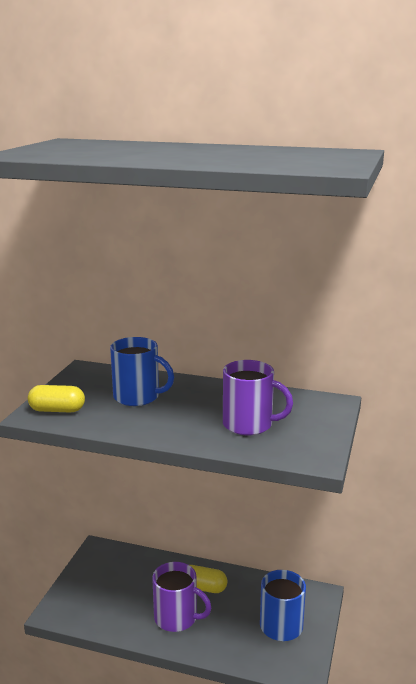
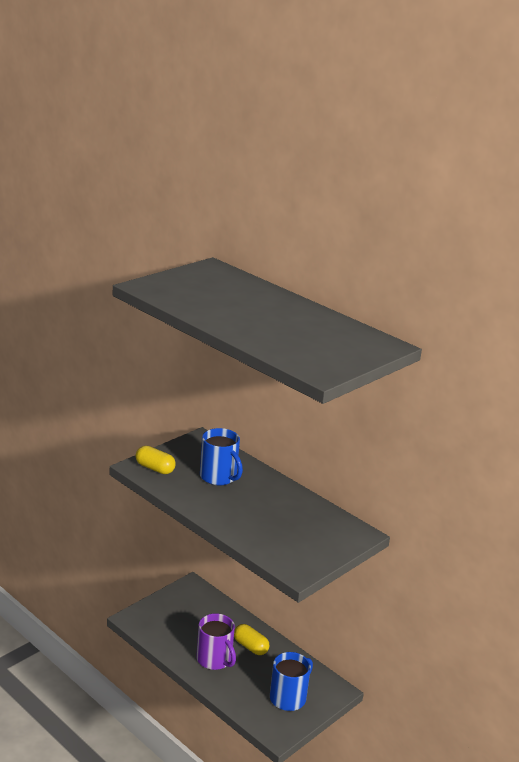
camera: 25 degrees right, 5 degrees up
purple mug [223,360,293,435] -> none

